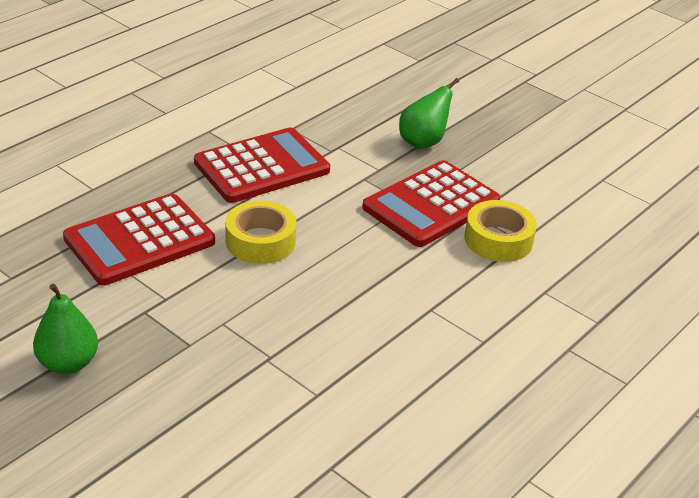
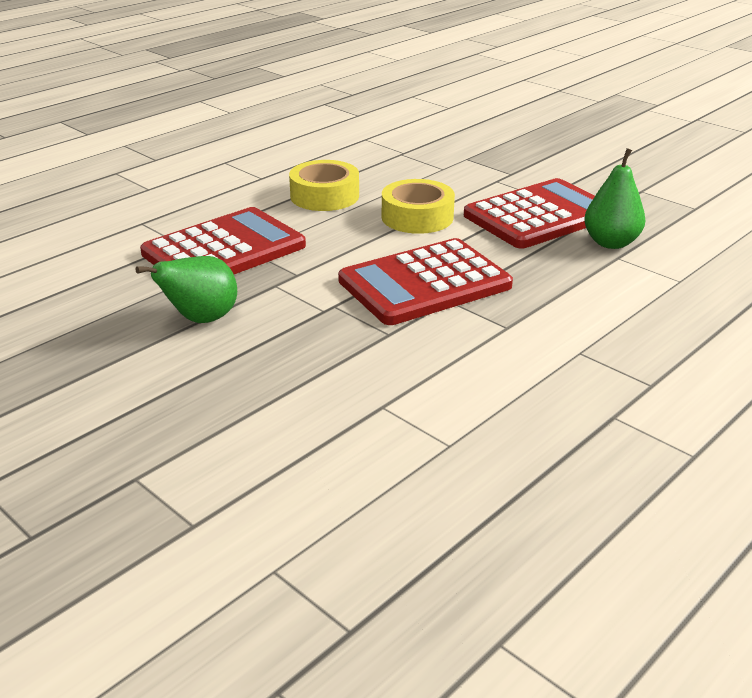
camera: 175 degrees left, 5 degrees down
green pear [33,284,98,374] -> green pear moved to [584,148,645,249]
yellow tape [465,200,537,262] -> yellow tape moved to [289,160,359,211]

